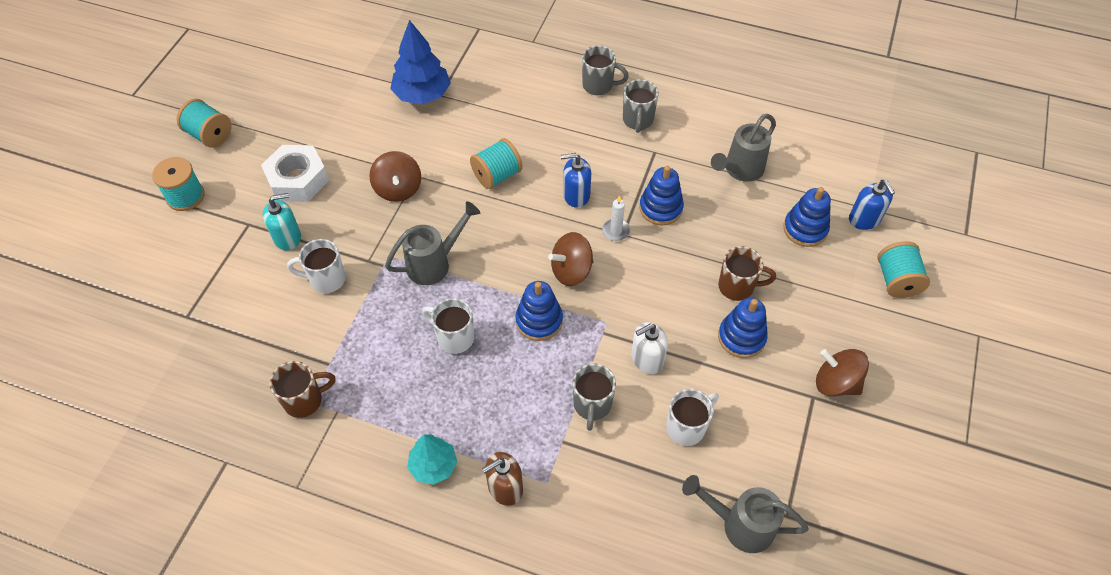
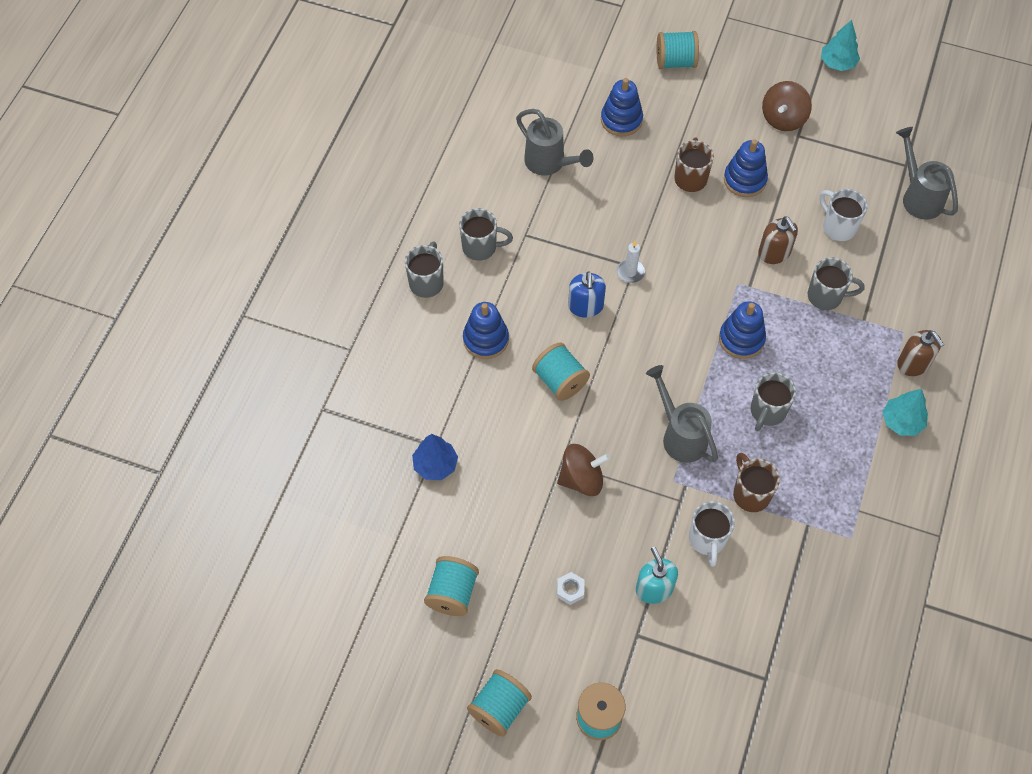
camera: 90 degrees left, 5 degrees up
white nut [261,145,329,202] -> white nut [557,572,584,605], size x0.42
brown mug [269,361,336,418] -> brown mug moved to [733,453,780,512]
blue tree [390,20,451,104] -> blue tree [412,434,458,480], size x0.64
white mug [422,298,474,354] -> grey mug [751,372,796,431]
brown spinning top [548,232,594,286] -> none
white soap dispenser [631,322,668,374] -> brown soap dispenser [758,217,798,264]
blue stacking toy [639,166,684,225] -> blue stacking toy moved to [463,302,509,359]
grey watering can [682,475,809,553] -> grey watering can turned 135 degrees clockwise [896,127,958,220]
blue soap dispenser [849,180,895,230] -> none
none -> turquoise spool [424,556,479,616]
none -> turquoise tree [821,20,860,71]

